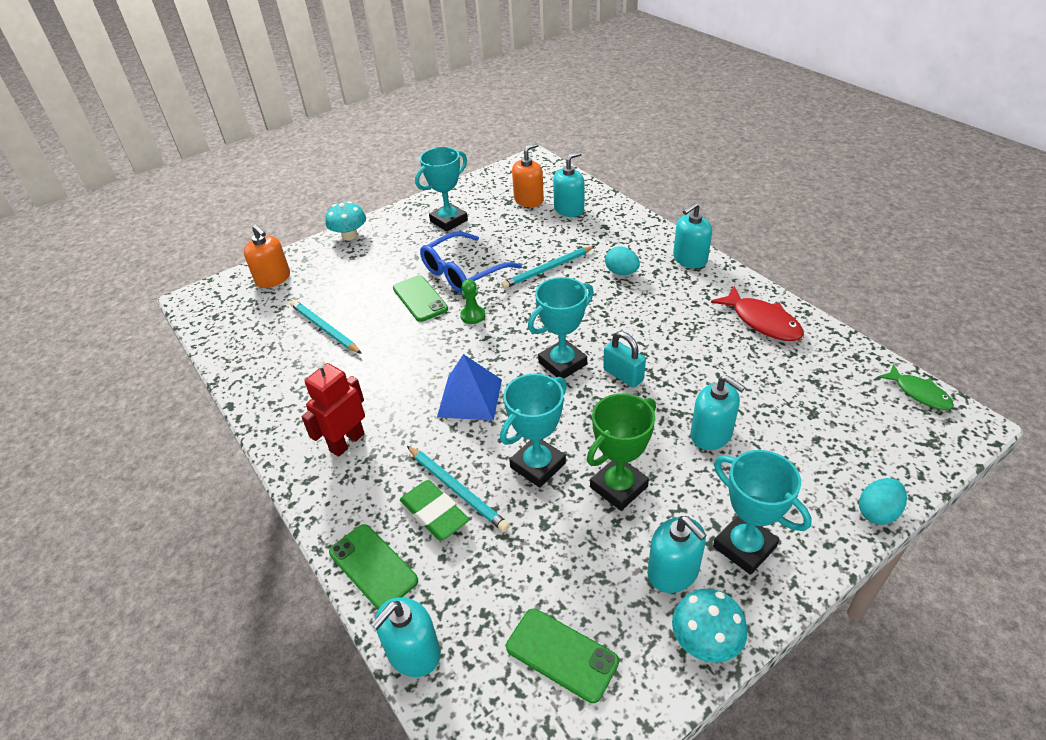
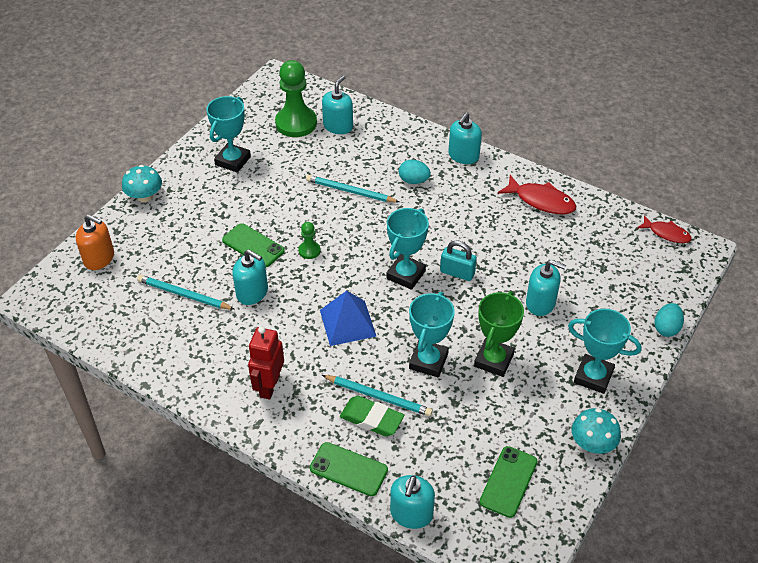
camera: 25 degrees left, 5 degrees up
blue glasses [420,231,522,293] -> none
turquoise pencil [501,246,595,289] -> turquoise pencil turned 75 degrees clockwise [306,175,399,203]
green phone [506,608,619,703] -> green phone turned 75 degrees counterclockwise [480,446,537,518]
orange soap dispenser [512,143,544,207] -> green pawn [275,60,317,137]
turquoise soap dispenser [647,516,707,593] -> turquoise soap dispenser moved to [232,249,268,305]
green fish [878,364,954,410] -> red fish [637,215,692,243]

